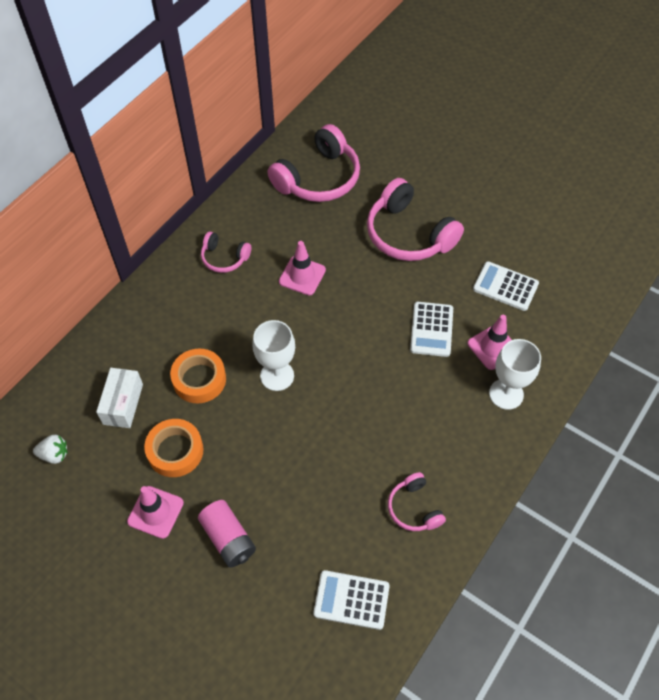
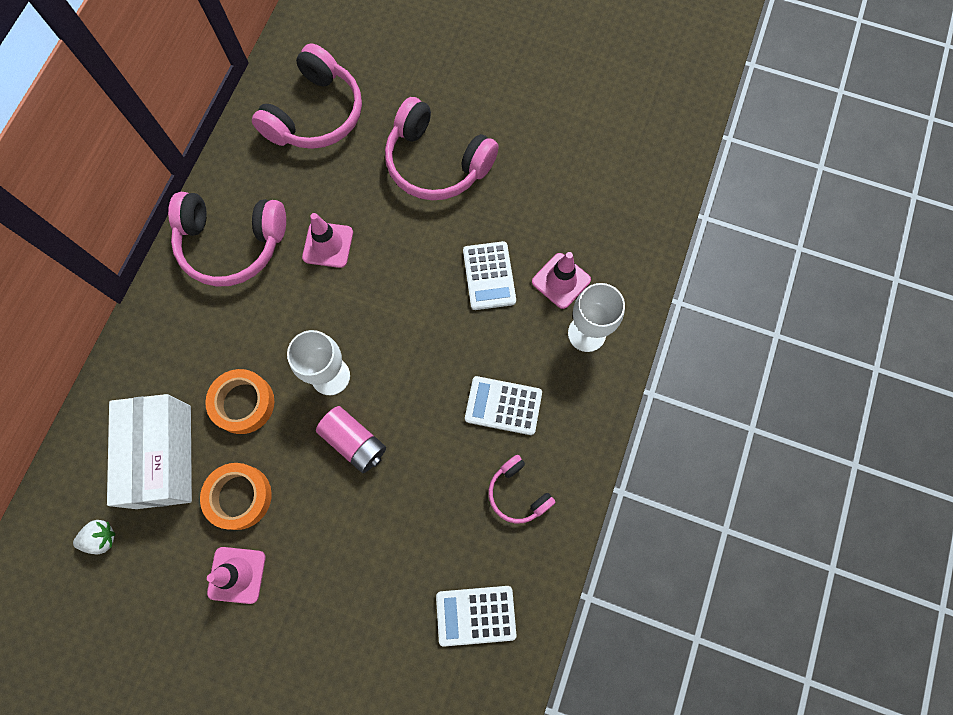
camera: 15 degrees left, 15 degrees up
white box [96,368,143,428] -> white box [107,394,192,509], size x1.69
pink battery [198,500,256,567] -> pink battery moved to [316,406,386,473]
pink headphones [201,231,251,273] -> pink headphones [168,192,286,287], size x1.90
white calculator [473,261,539,311] -> white calculator moved to [465,376,542,435]

